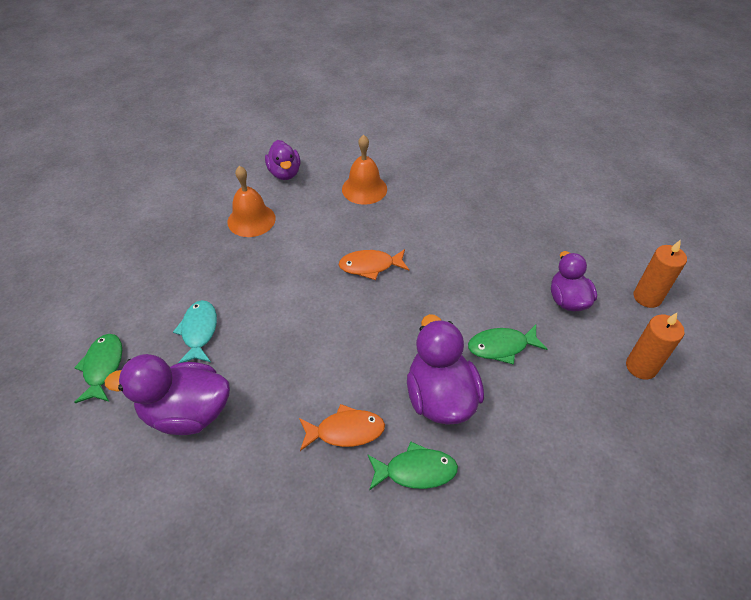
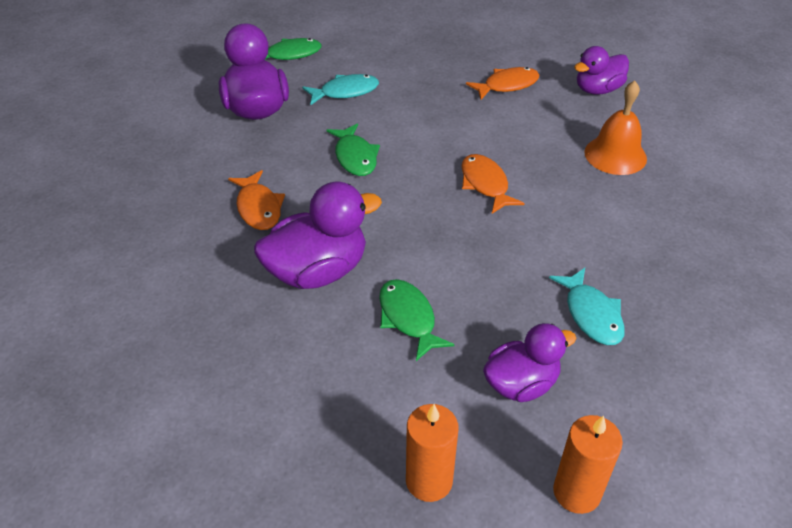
camera: 75 degrees right, 5 degrees down
orange bell [228,166,276,237] -> orange fish [466,67,540,100]
green fish [368,441,458,491] -> green fish moved to [327,123,380,176]
none -> turquoise fish [549,268,625,345]

